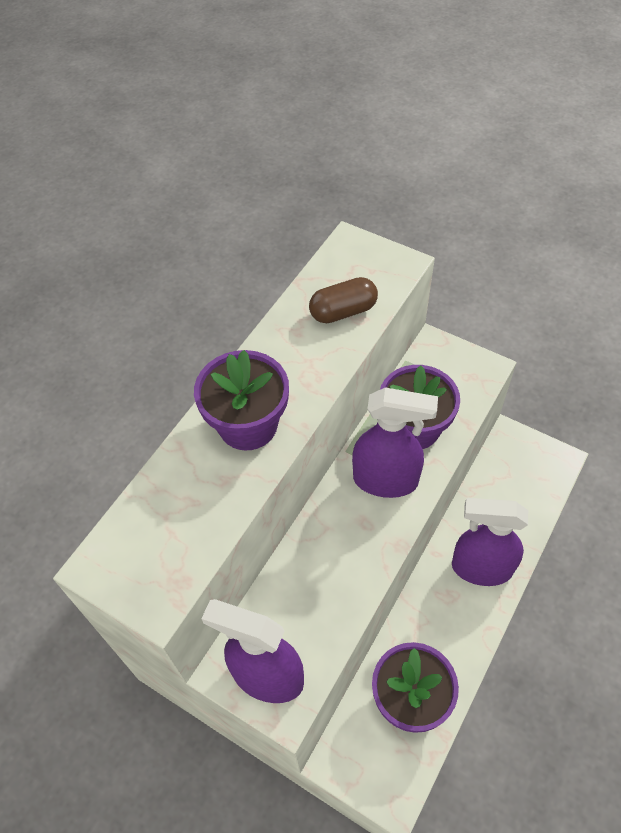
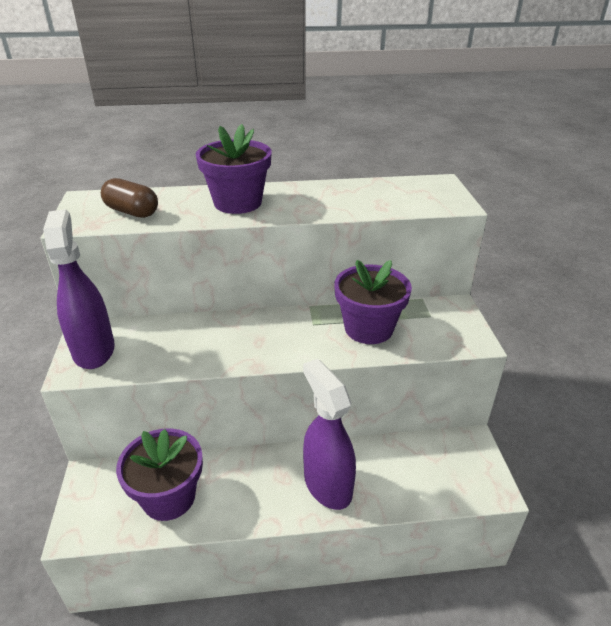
camera: 50 degrees right, 20 degrees down
brown capsule [309,277,378,323] -> brown capsule moved to [101,178,158,218]
purple spray bottle [352,387,438,498] -> none

